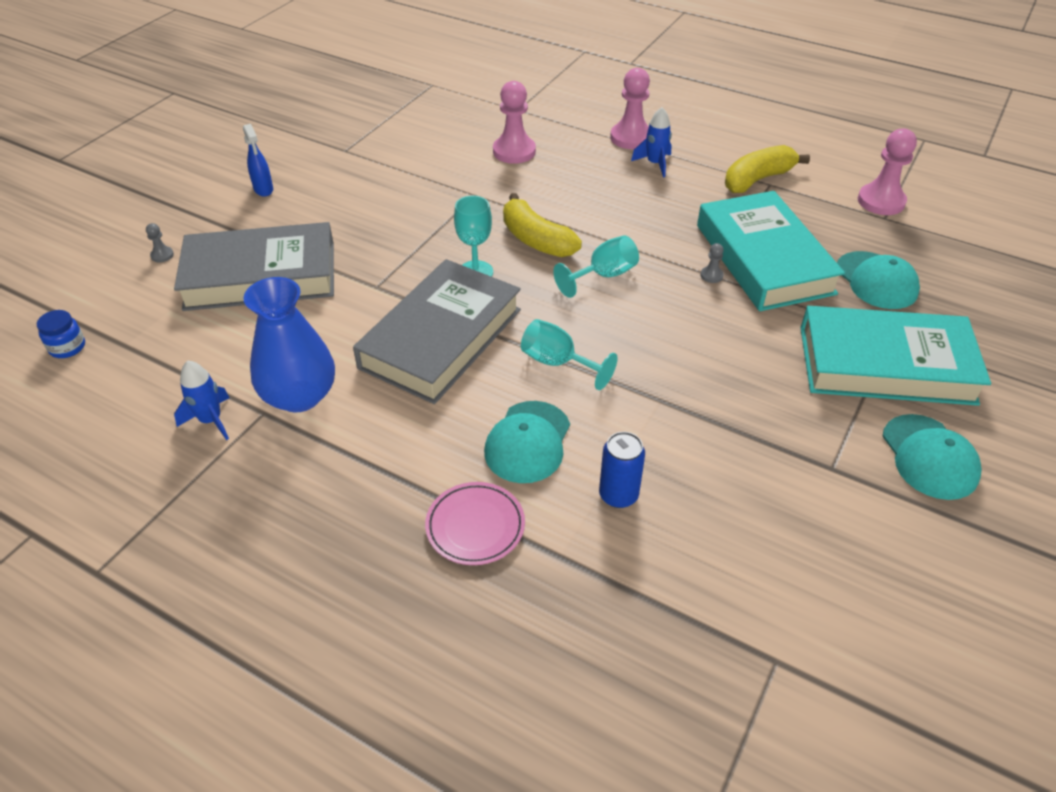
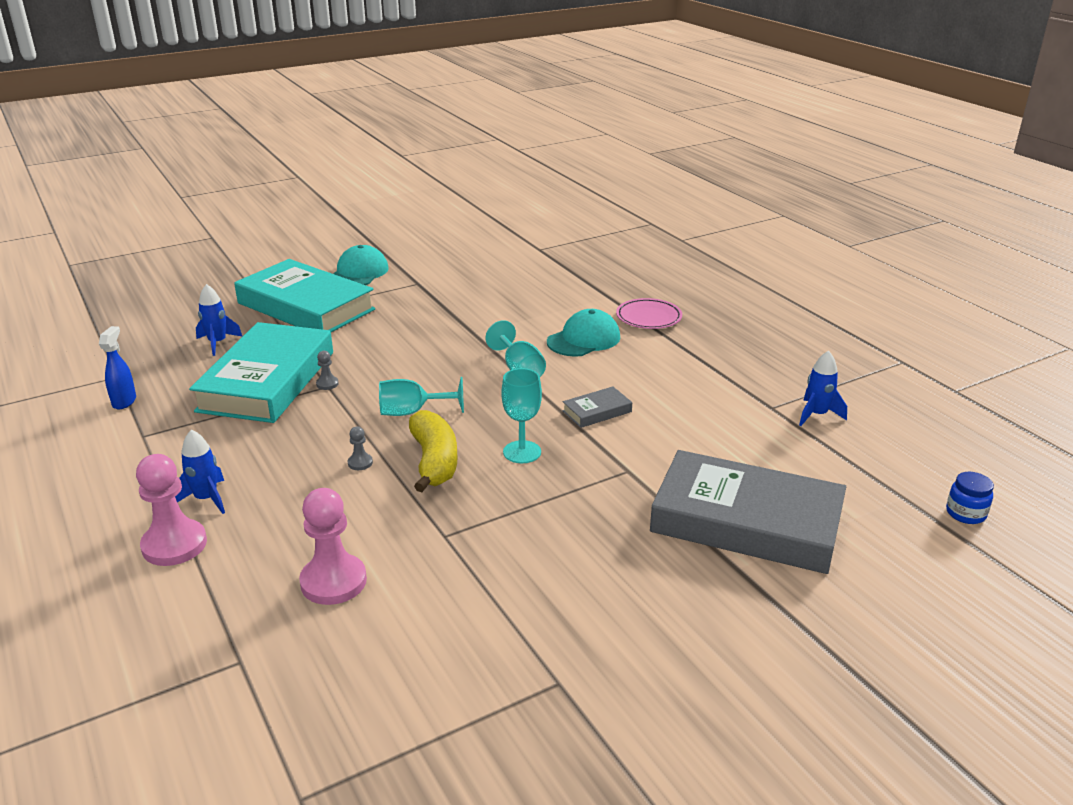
camera: 150 degrees left, 15 degrees down
grey pawn [146,223,174,263] -> grey pawn moved to [348,426,373,470]
blue spray bottle [243,124,273,197] -> blue spray bottle moved to [99,326,136,410]
blue vase [244,277,335,412] -> none
grey book [353,259,521,404] -> grey book [562,386,632,428], size x0.41
blue can [599,432,645,508] -> none
yellow banana [725,145,810,193] -> none
turquoise cap [837,251,920,309] -> blue rocket [196,284,243,356]
pink pawn [858,128,917,215] -> none

